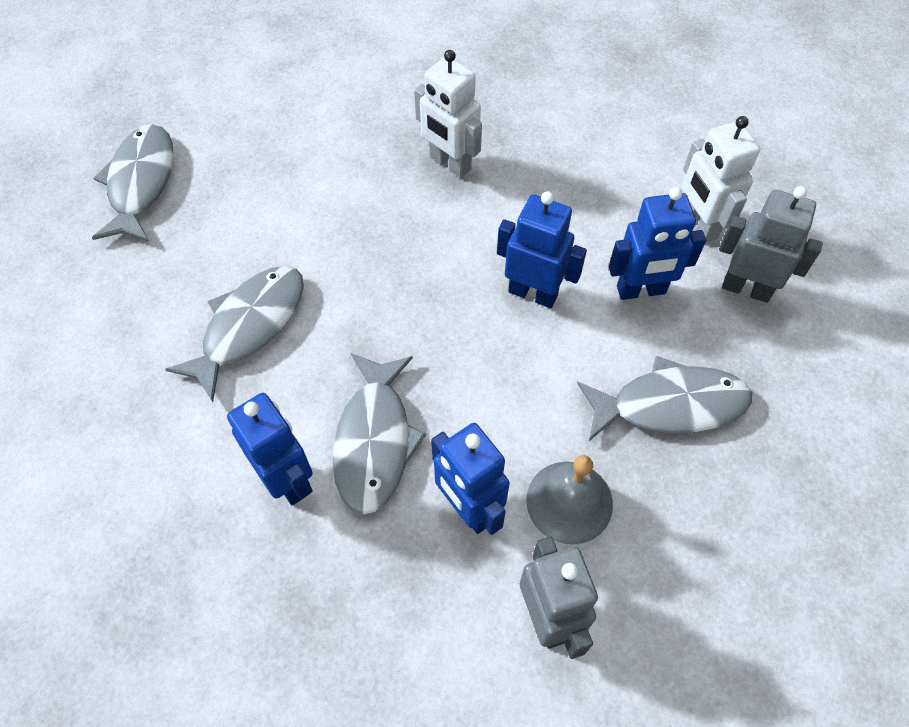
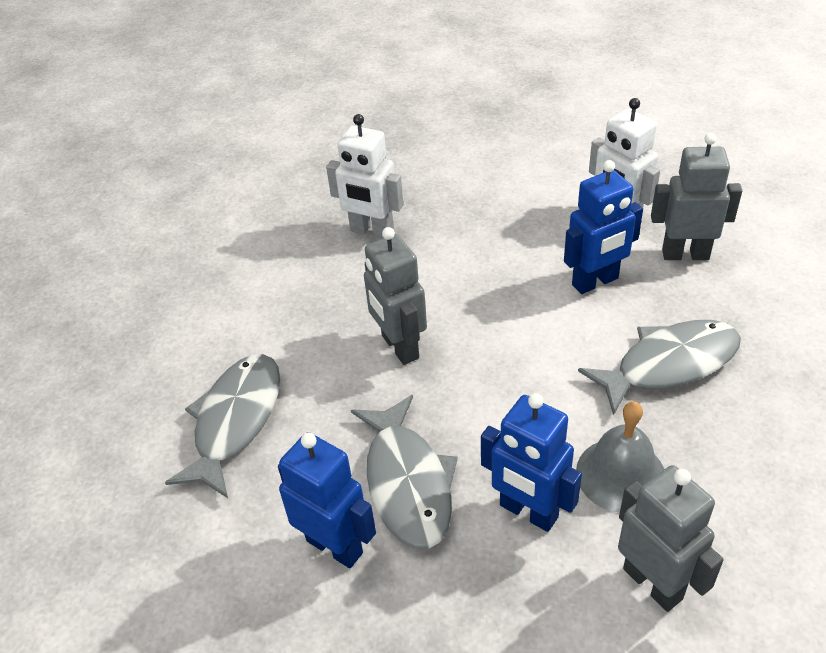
camera: 15 degrees left, 15 degrees down
grey fish [92,124,174,242] -> none
blue robot [497,191,587,308] -> none
none -> grey robot [364,227,427,365]

